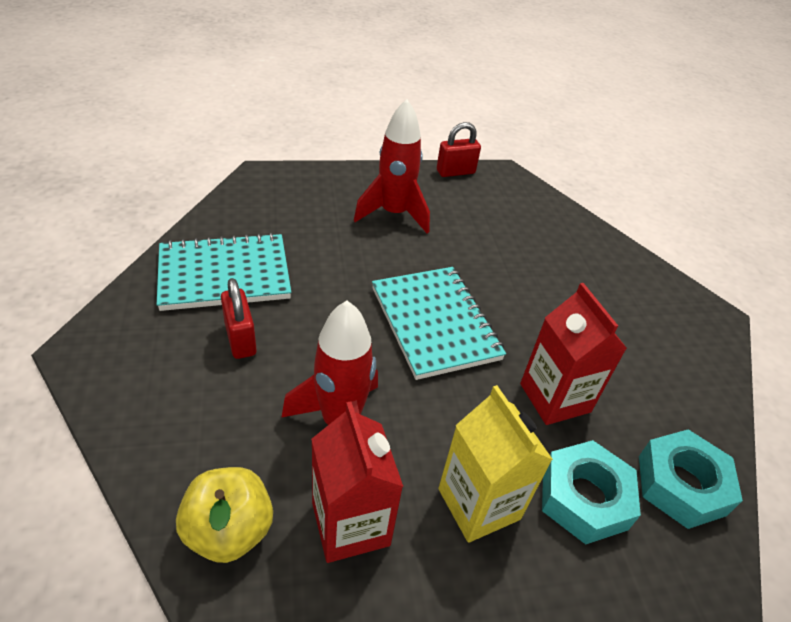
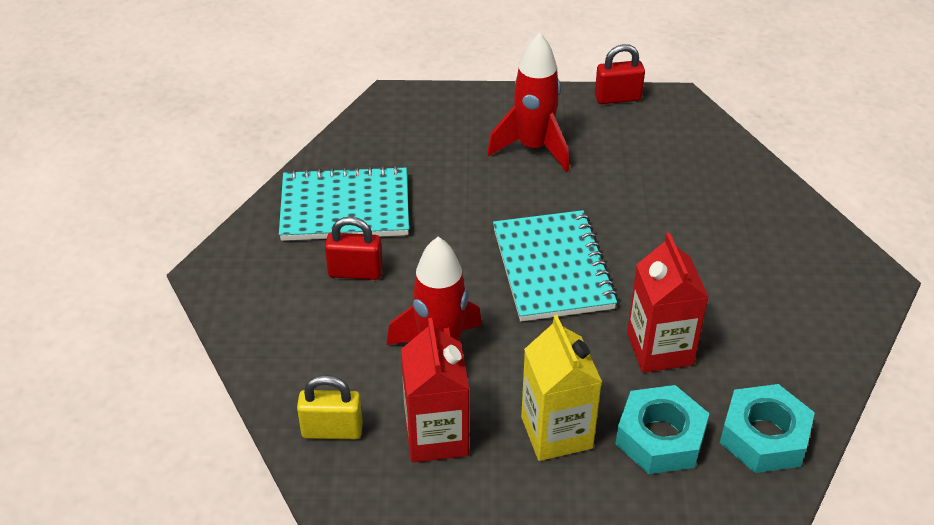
camera: 15 degrees right, 0 degrees up
yellow apple [176,467,273,563] -> yellow padlock [297,375,363,439]
red padlock [221,278,257,359] -> red padlock turned 75 degrees counterclockwise [325,217,383,280]

